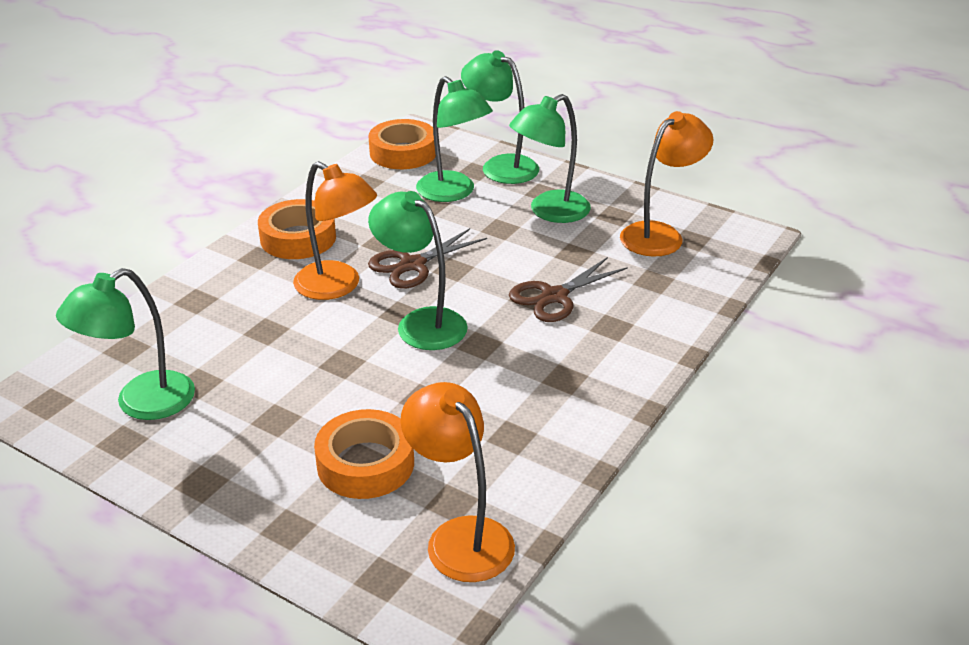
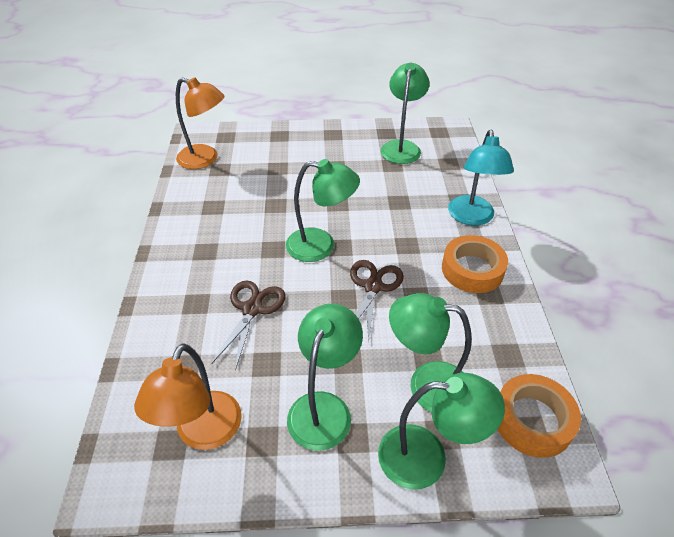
camera: 145 degrees right, 10 degrees up
orange lamp [293,161,377,300] -> none
orange tape [314,409,414,499] -> none
none -> turquoise lamp [448,130,514,226]

